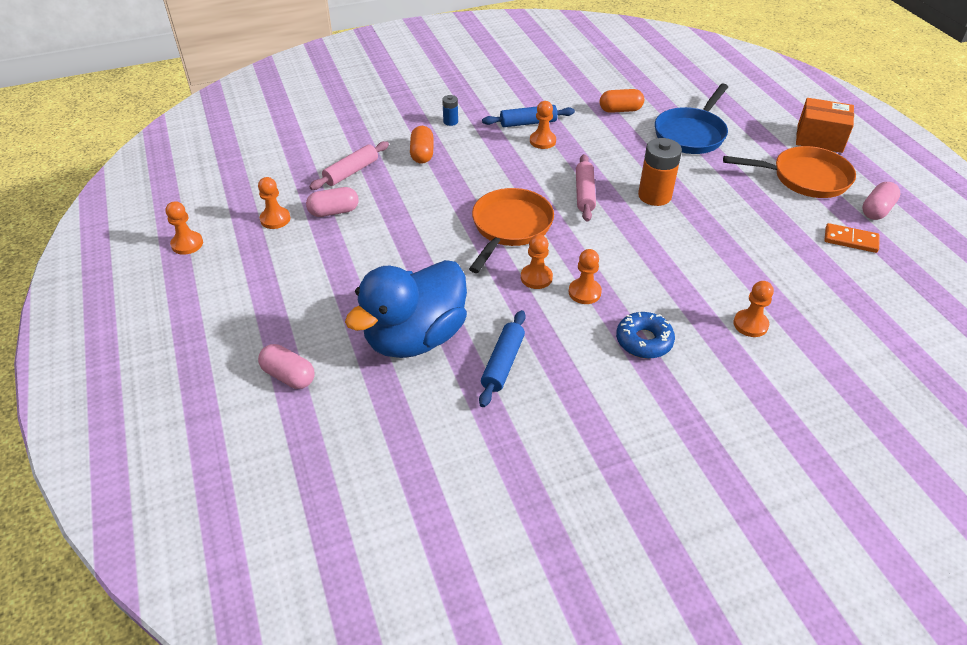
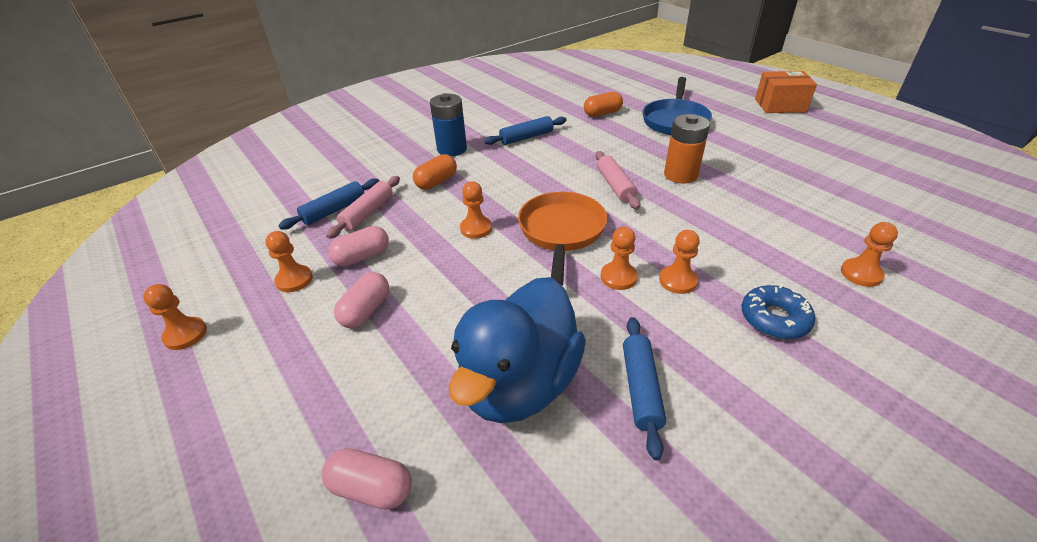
camera: 15 degrees left, 5 degrees down
orange capsule [410,126,434,164] -> orange capsule turned 60 degrees clockwise [413,154,457,190]
blue battery [442,95,458,126] -> blue battery [430,93,467,156], size x1.99
orange pawn [530,101,556,149] -> orange pawn moved to [460,181,492,239]
orange pan [723,146,856,198] -> none
orange domino [824,223,880,253] -> none
pink capsule [862,182,901,220] -> pink capsule moved to [334,272,389,328]
none -> blue rolling pin [278,178,379,229]

